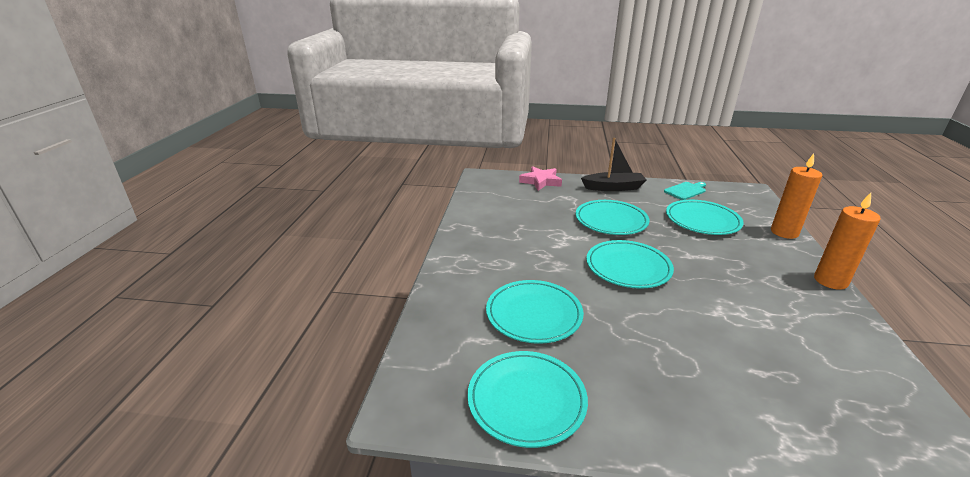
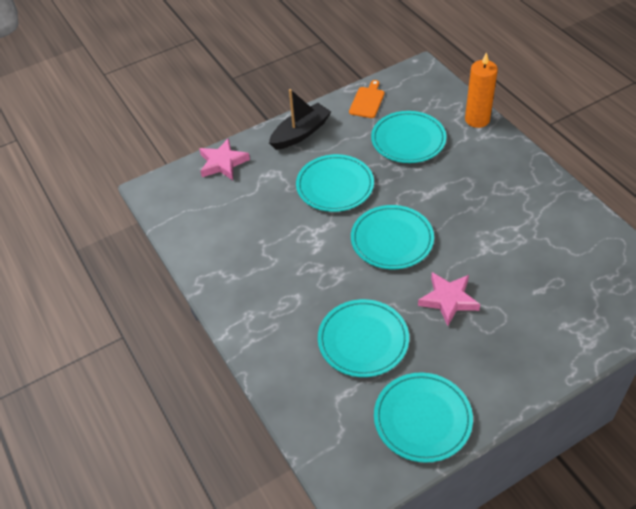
camera: 35 degrees left, 20 degrees up
turquoise cutting board [664,182,706,200] -> orange cutting board [349,80,385,118]
orange candle [814,193,881,290] -> none
none -> pink star [418,272,480,326]

